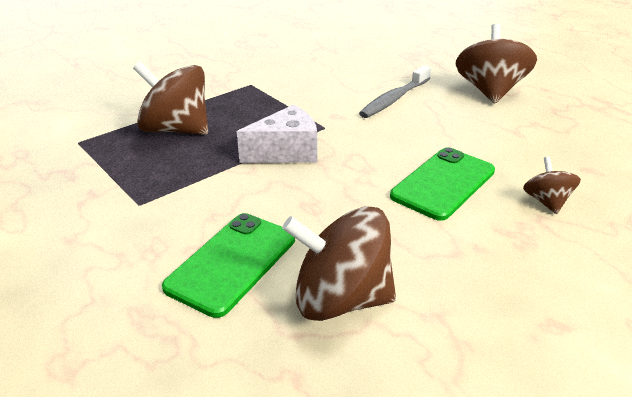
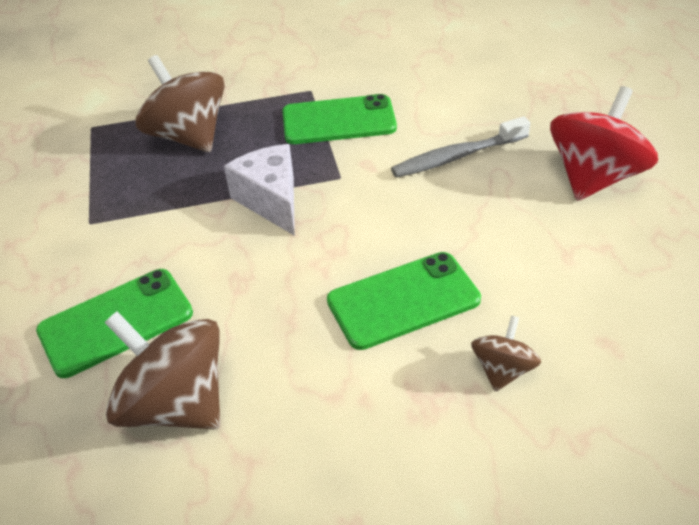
camera: 30 degrees right, 10 degrees up
white cheese [237,104,317,163] -> white cheese turned 120 degrees counterclockwise [224,144,295,236]
brown spinning top [456,24,537,104] -> red spinning top [550,86,658,201]
none -> green phone [282,94,397,144]

